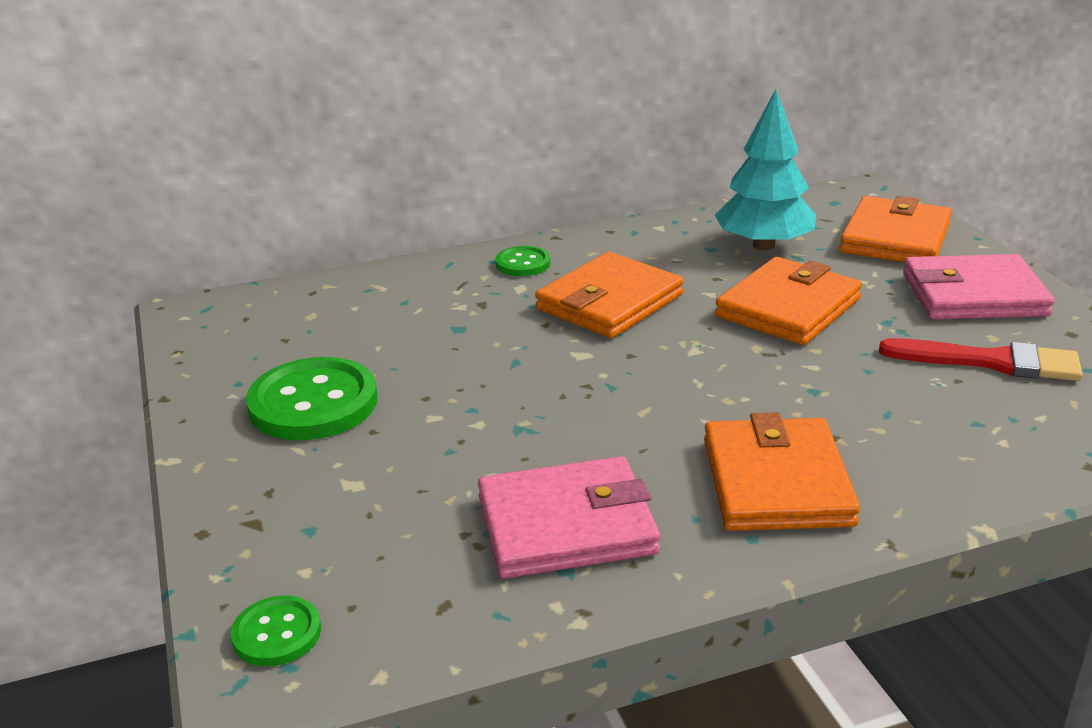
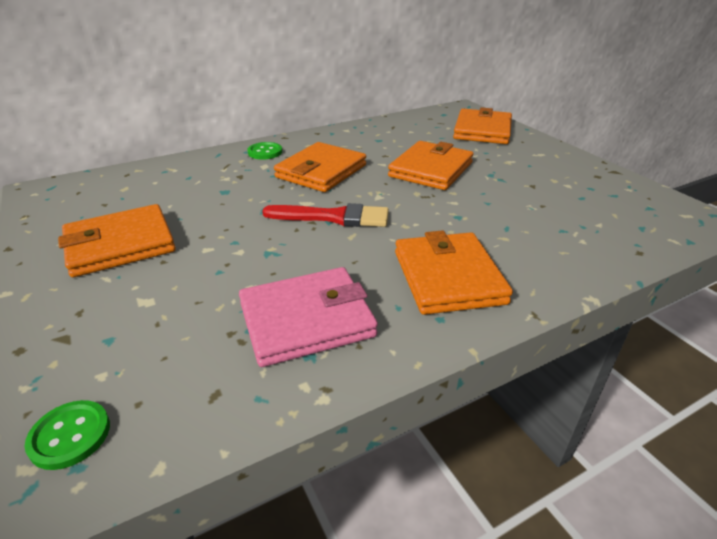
camera: 10 degrees left, 5 degrees up
green button [246,357,378,440] -> orange wallet [58,204,176,277]
turquoise tree [715,89,816,250] -> none
red brush [879,338,1083,381] -> red brush moved to [262,203,389,227]
pink wallet [903,254,1055,320] -> none

